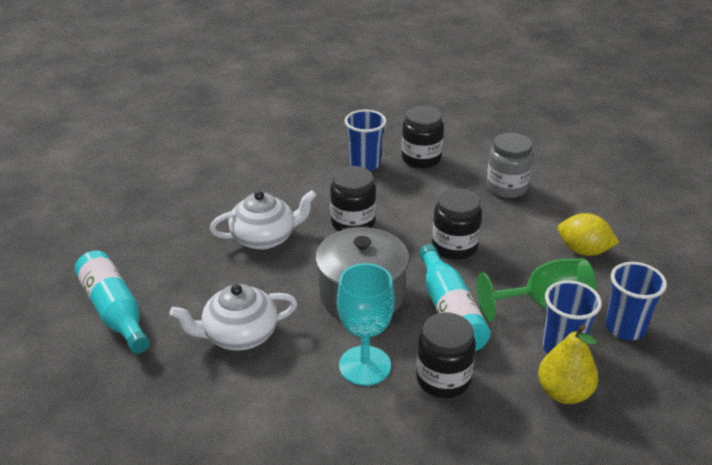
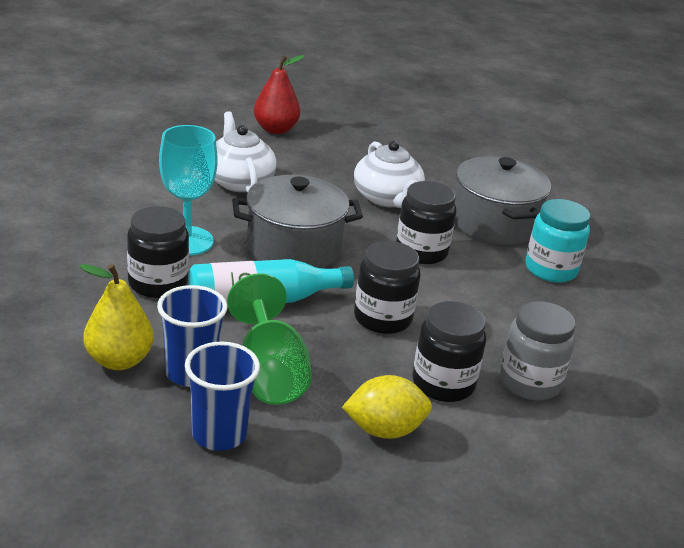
camera: 85 degrees right, 5 degrees down
turquoise bottle [74,251,150,354] -> red pear [254,55,305,134]
blue cup [345,110,387,171] -> turquoise jar [525,199,590,283]
black jar [402,106,444,168] -> black jar moved to [413,301,486,402]
yellow lemon [558,213,619,256] -> yellow lemon turned 60 degrees clockwise [342,375,432,439]
none -> grey pot [455,156,551,245]

